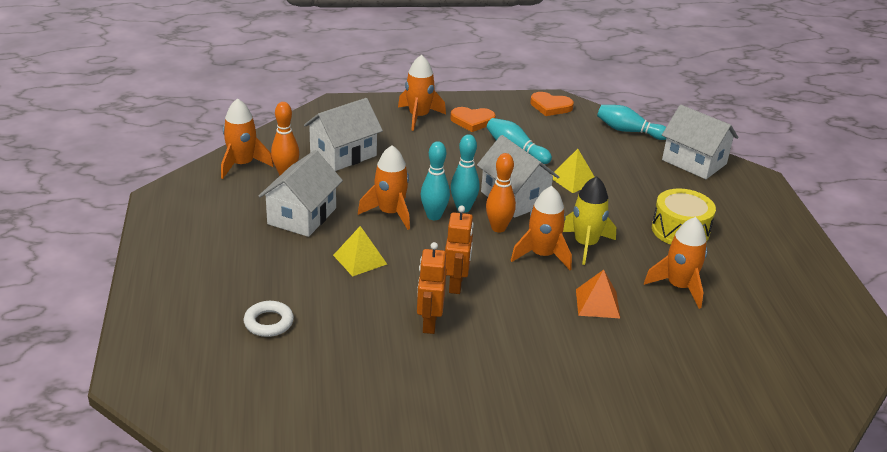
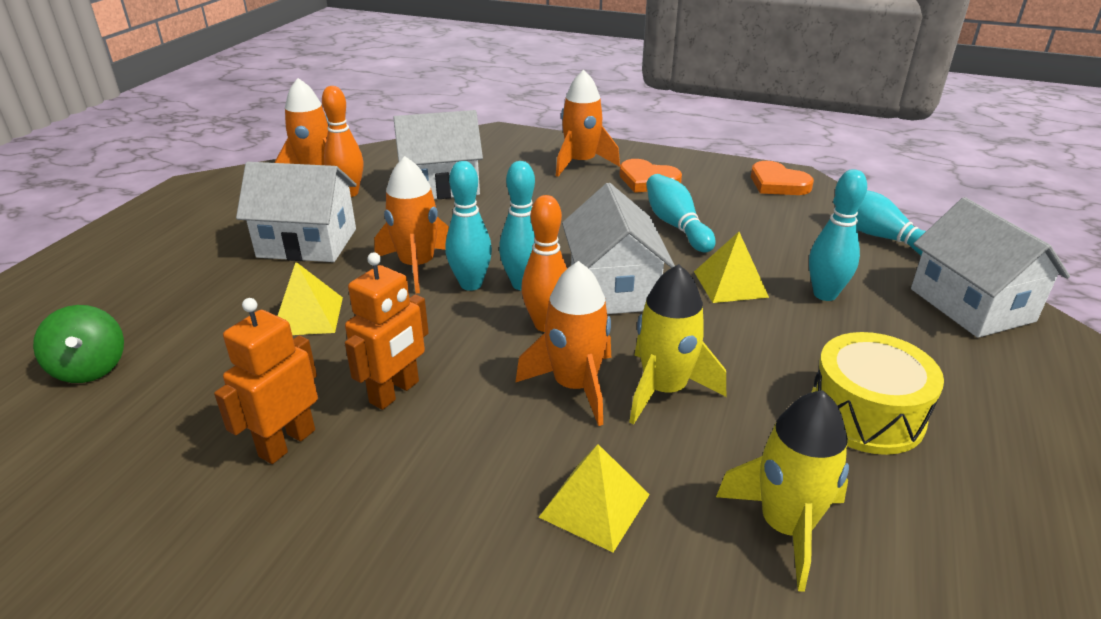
camera: 30 degrees right, 0 degrees up
white ring [244,301,294,337] -> green spinning top [33,305,124,383]
white house [259,150,343,237] -> white house turned 45 degrees clockwise [236,162,357,262]
orange pyramid [576,270,620,318] -> yellow pyramid [539,444,650,552]
orange rocket [644,217,707,309] -> yellow rocket [716,390,849,592]
none -> turquoise bowling pin [809,169,867,301]

